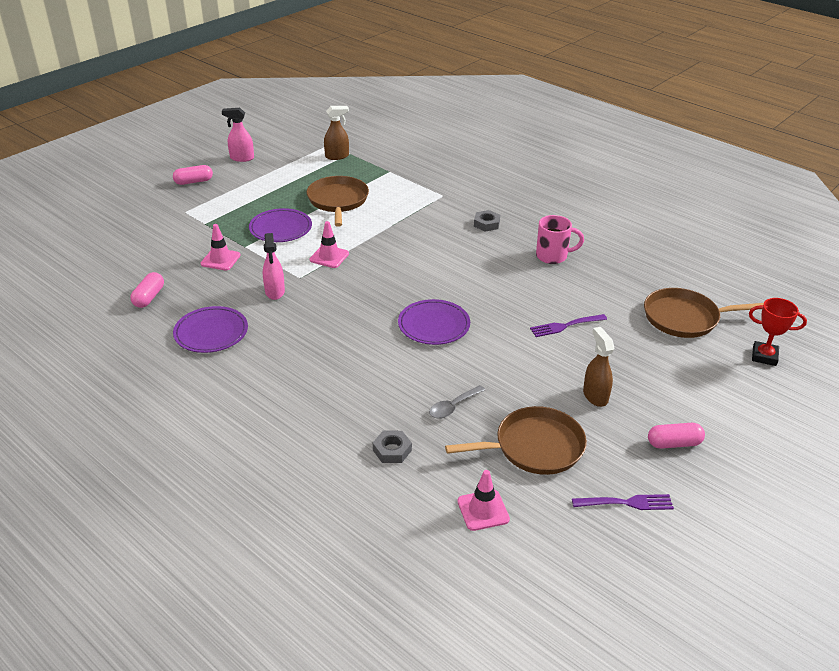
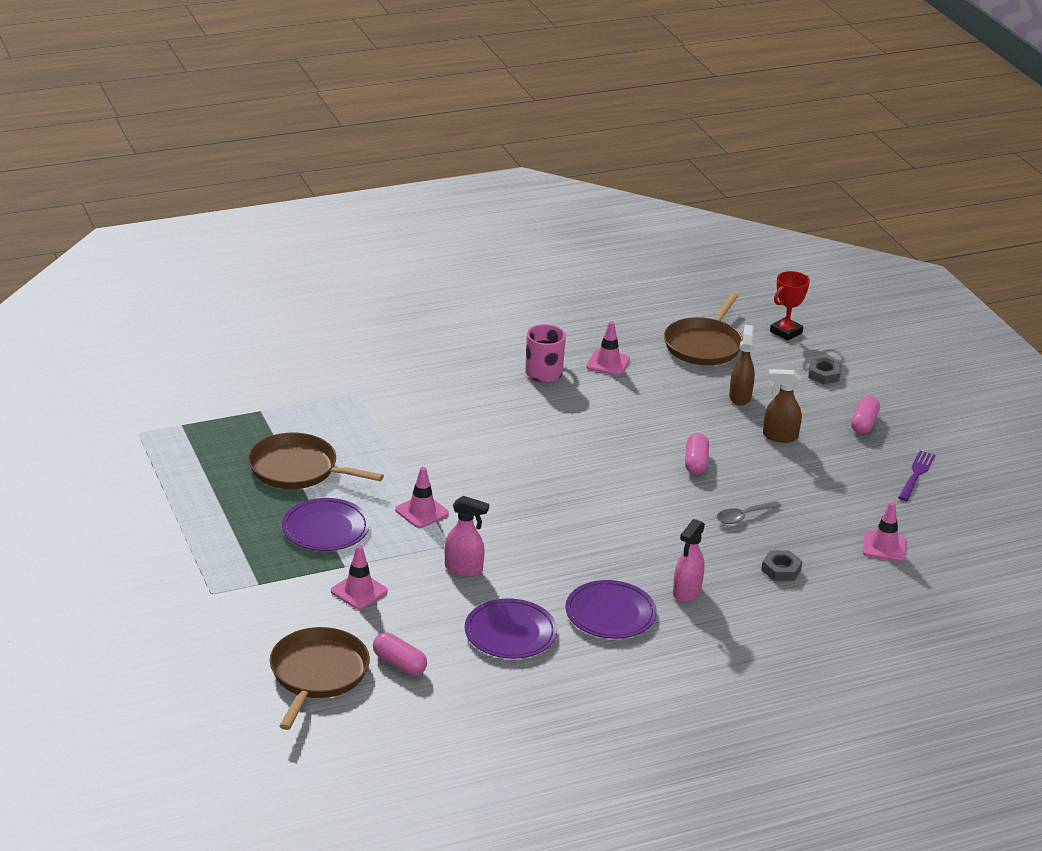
camera: 65 degrees left, 5 degrees down
pink capsule [173,165,213,185] -> pink capsule moved to [685,433,709,475]
pink spray bottle [222,108,254,162] -> pink spray bottle moved to [673,519,705,602]
brown spray bottle [324,106,349,160] -> brown spray bottle moved to [729,325,755,406]
purple plate [398,299,470,345] -> purple plate moved to [565,580,657,639]
grey spoon [429,385,485,419] -> grey spoon turned 75 degrees clockwise [717,501,782,524]
brown pan [445,406,587,475] -> brown pan moved to [270,627,370,730]
grey nut [474,210,500,232] -> grey nut moved to [809,357,841,384]
purple fork [530,314,607,337] -> none
none -> pink traffic cone [587,321,630,376]

